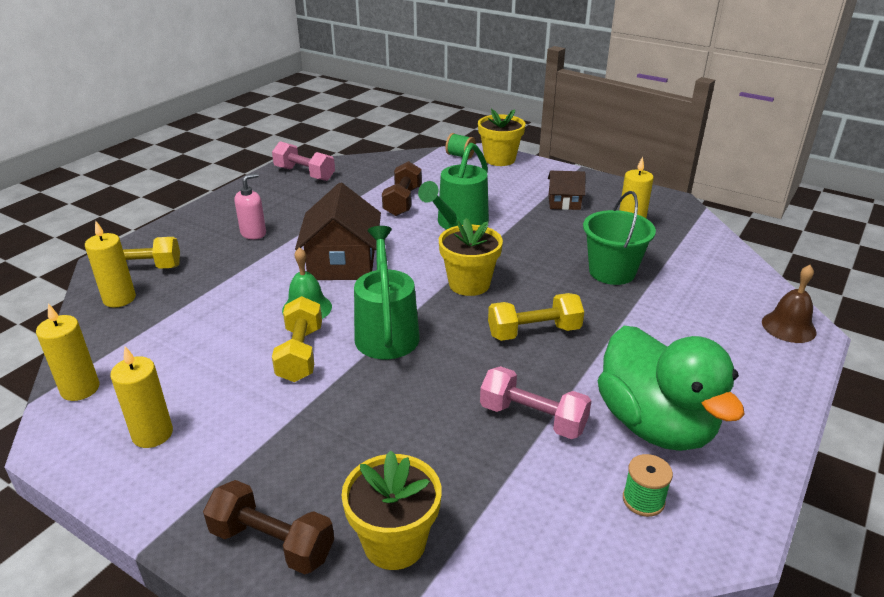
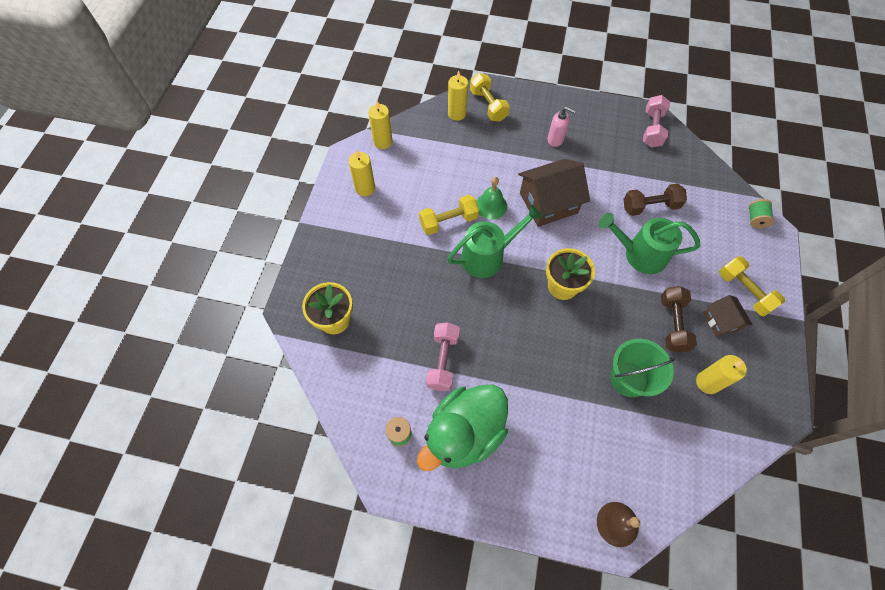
camera: 70 degrees right, 30 degrees up
brown dumbbell [203,480,334,574] -> brown dumbbell moved to [661,286,697,353]
yellow flower pot [478,108,525,166] -> none
yellow dumbbell [488,293,584,341] -> yellow dumbbell moved to [719,256,785,316]

